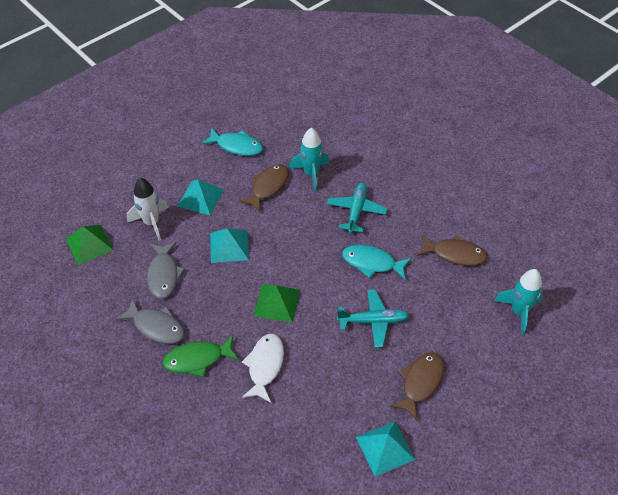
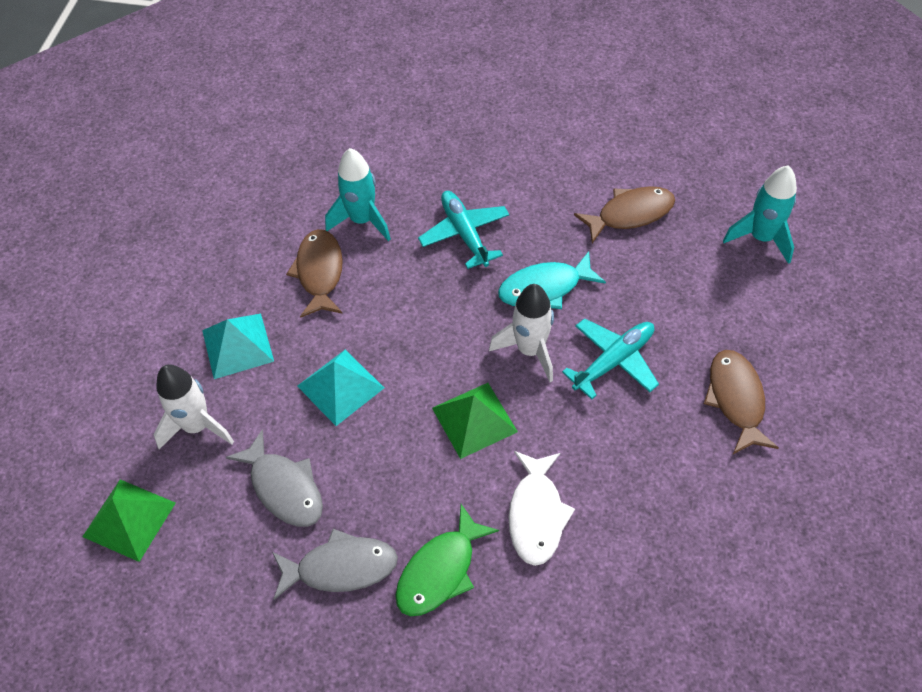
camera: 35 degrees left, 5 degrees up
turquoise fish [201,128,263,156] -> none
white fish [242,334,284,403] -> white fish turned 150 degrees counterclockwise [509,451,575,566]
turquoise pyramid [356,421,415,476] -> none
none -> white rocket [489,284,554,382]

